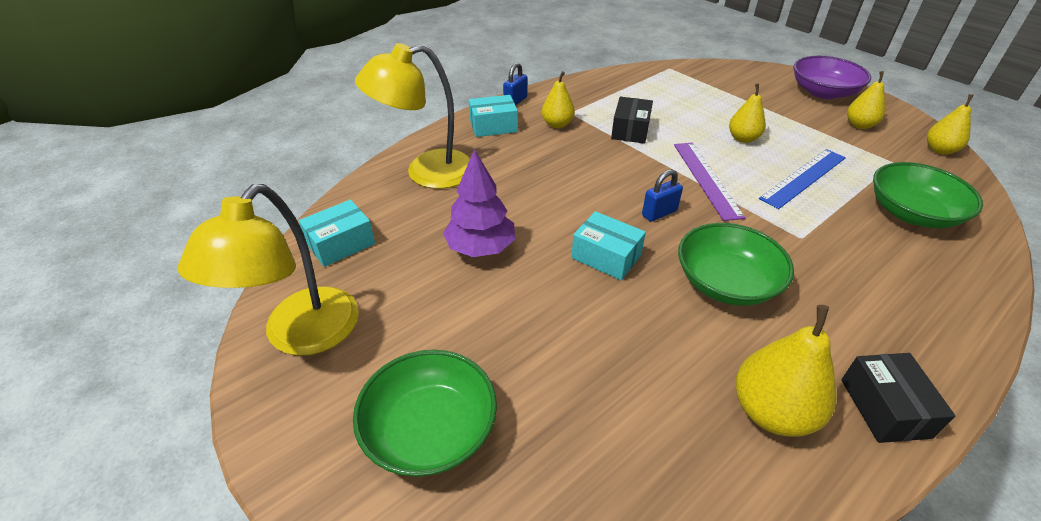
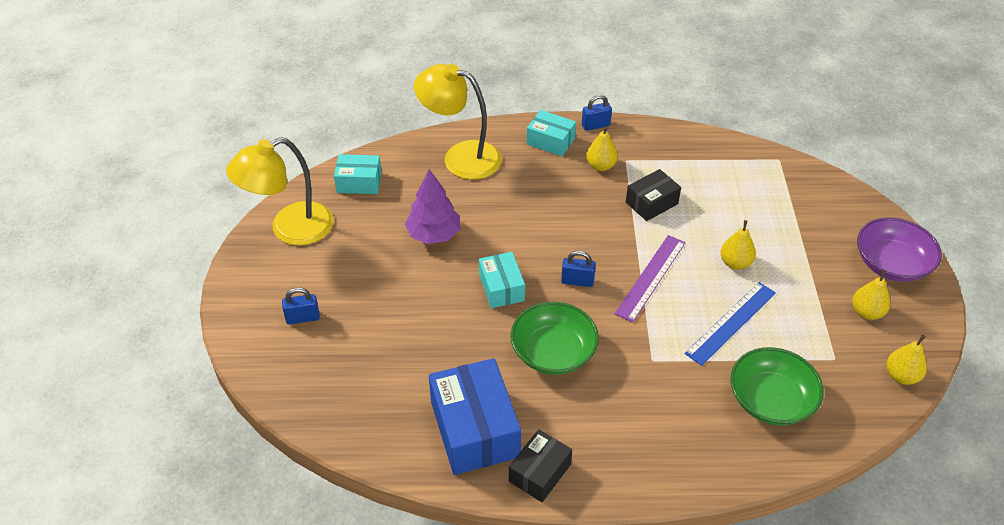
camera: 40 degrees right, 5 degrees up
green bowl [353,350,497,477] -> blue padlock [282,287,320,325]
yellow pear [736,305,837,437] -> blue box [429,358,521,475]
blue ruler [759,149,846,209] -> blue ruler turned 45 degrees counterclockwise [685,282,776,366]

